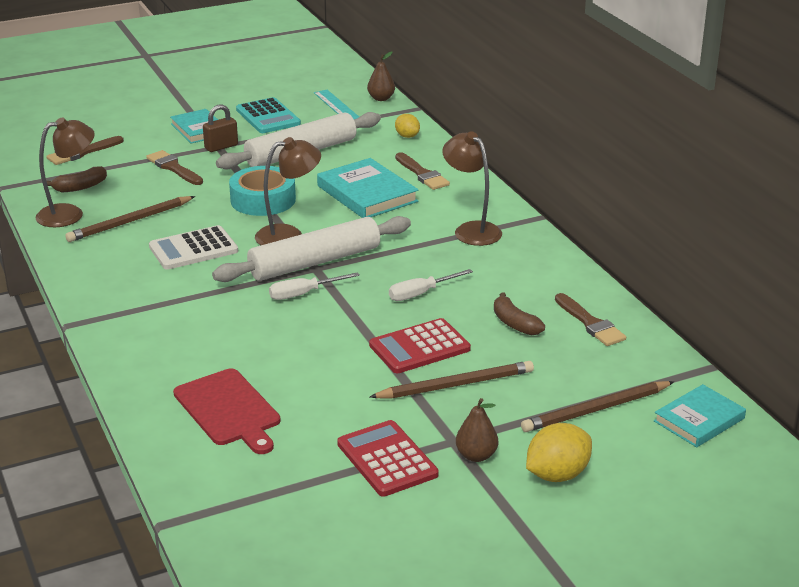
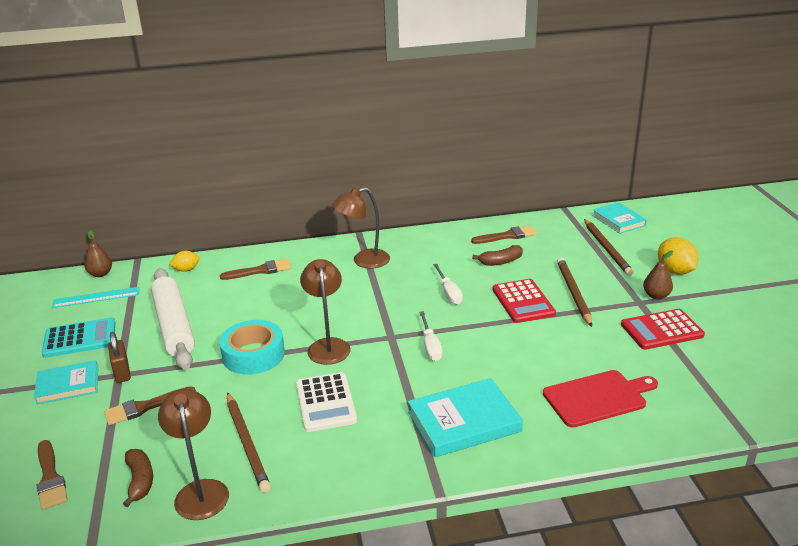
camera: 75 degrees left, 0 degrees up
white rolling pin [212,216,411,282] -> none
turquoise book [317,158,418,218] -> turquoise book moved to [408,378,523,457]

